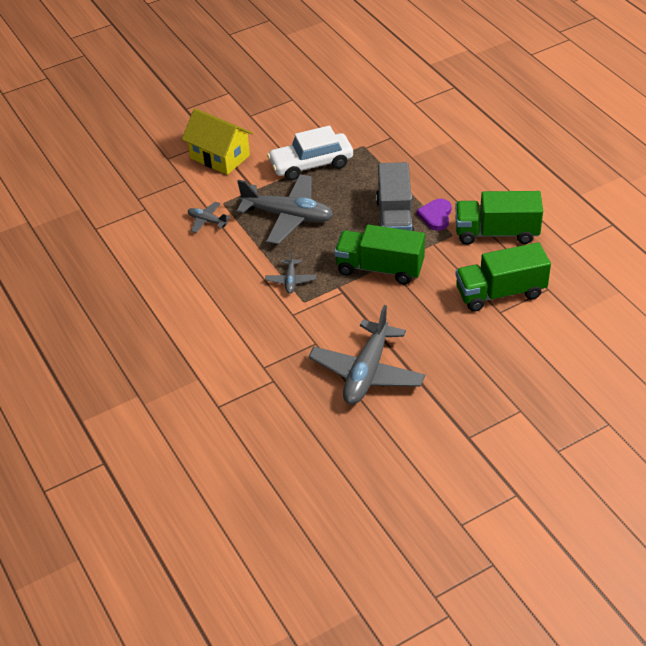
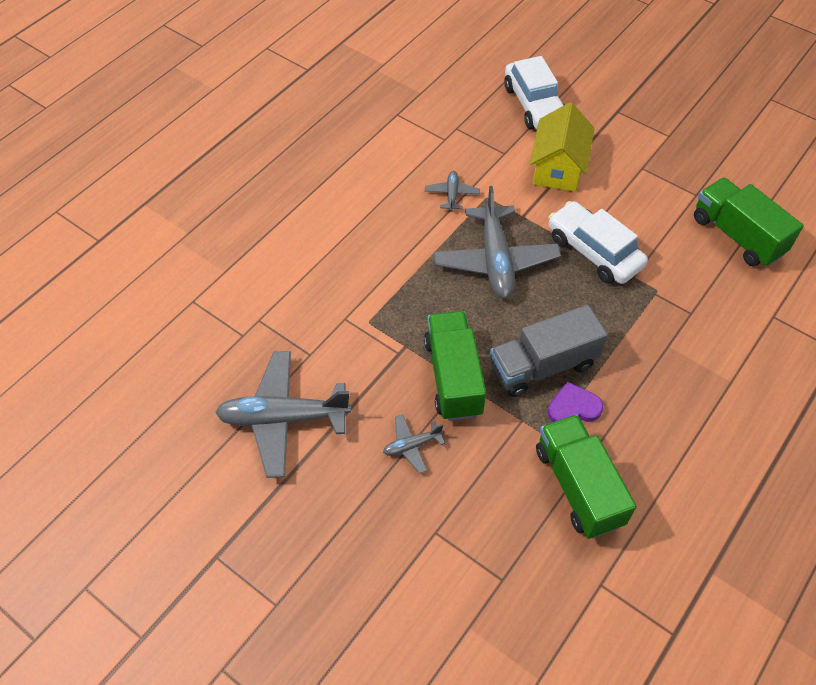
camera: 65 degrees right, 10 degrees up
grey plane [265,251,316,294] -> grey plane moved to [383,414,445,473]
green truck [455,242,551,312] -> green truck moved to [694,177,804,267]
none -> white car [504,56,564,130]

